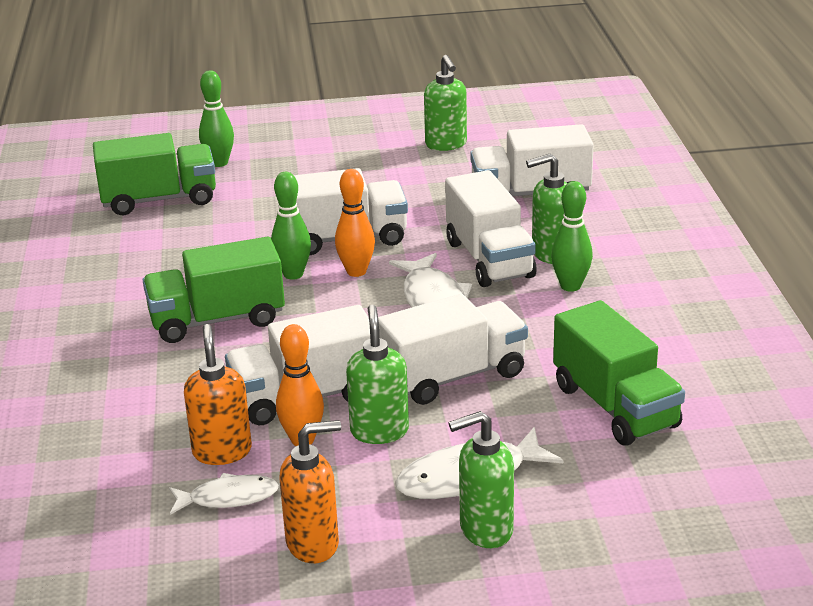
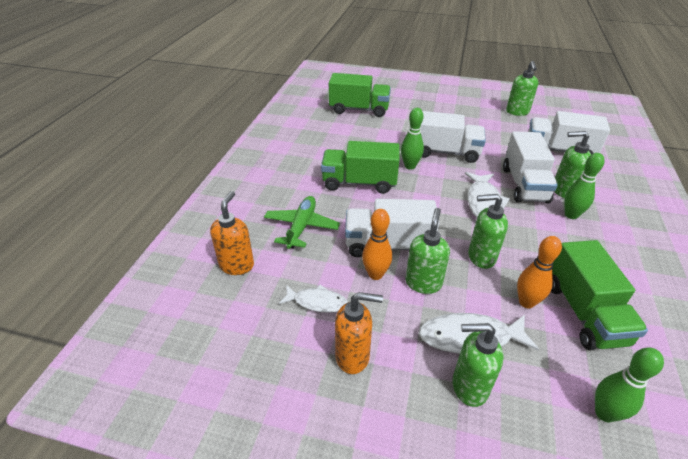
camera: 20 degrees right, 10 degrees up
orange soap dispenser [184,324,252,465] -> orange soap dispenser moved to [210,191,254,275]
green bowling pin [199,70,234,167] -> green bowling pin moved to [595,348,664,422]
orange bowling pin [335,169,375,277] -> orange bowling pin moved to [517,236,562,308]
white truck [378,294,528,405] -> green soap dispenser [468,194,508,269]
none -> green plane [264,196,340,249]

